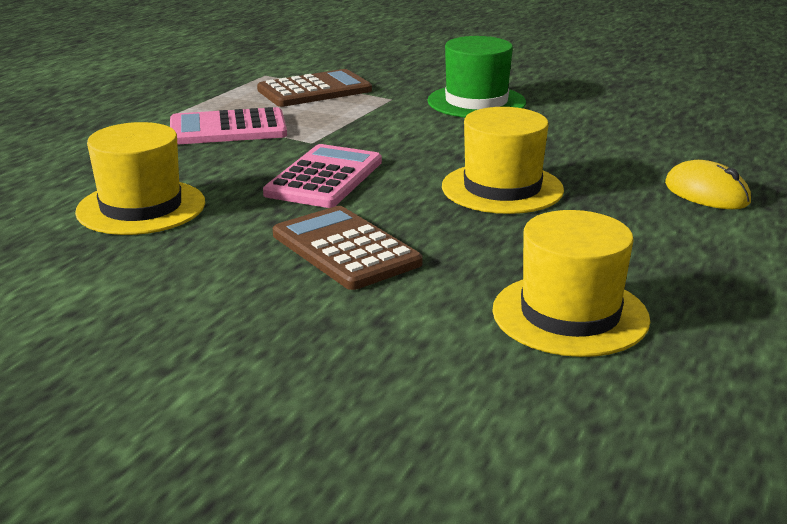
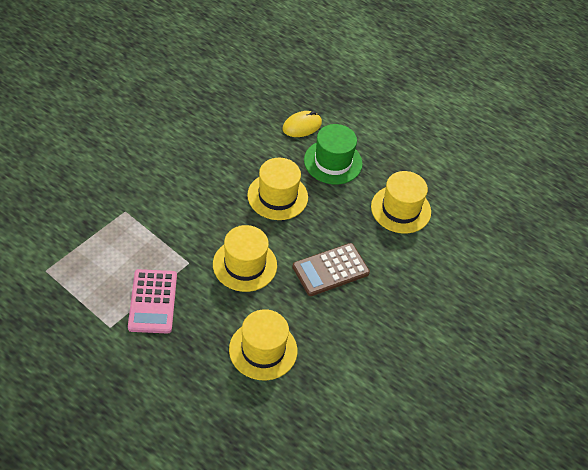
camera: 85 degrees left, 25 degrees up
brown calculator [257,69,372,107] -> none
pink calculator [263,144,382,208] -> yellow hat [213,225,277,292]
green hat [427,36,526,118] -> green hat moved to [304,124,363,184]

